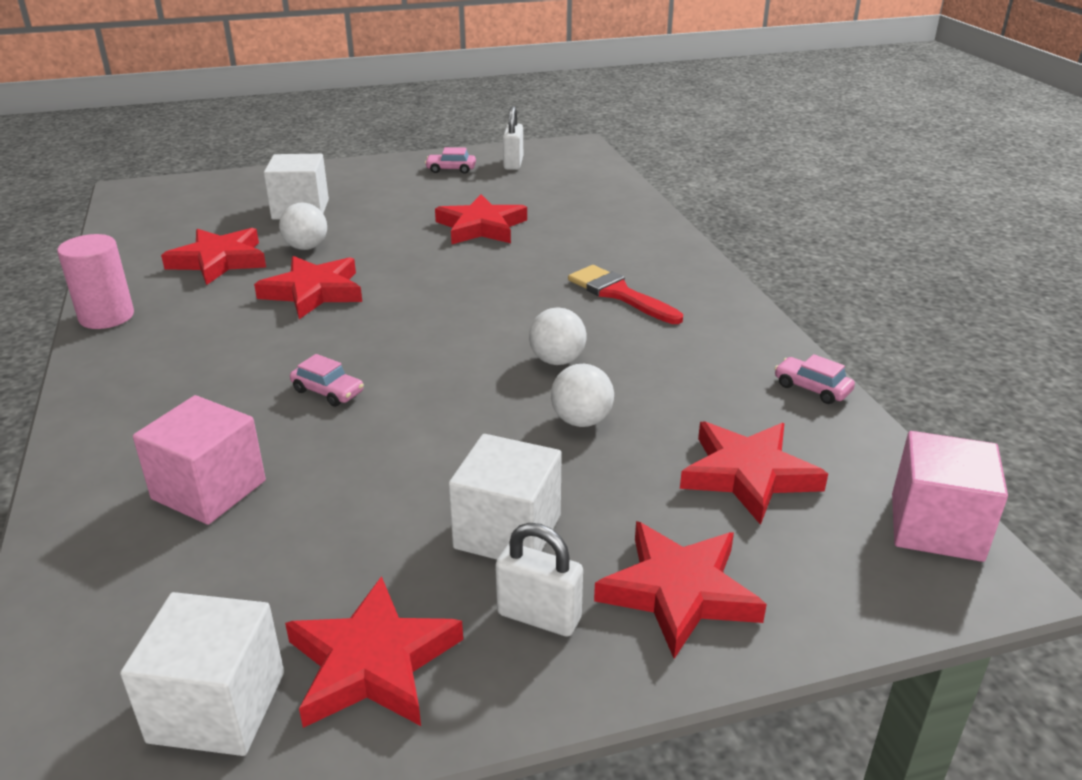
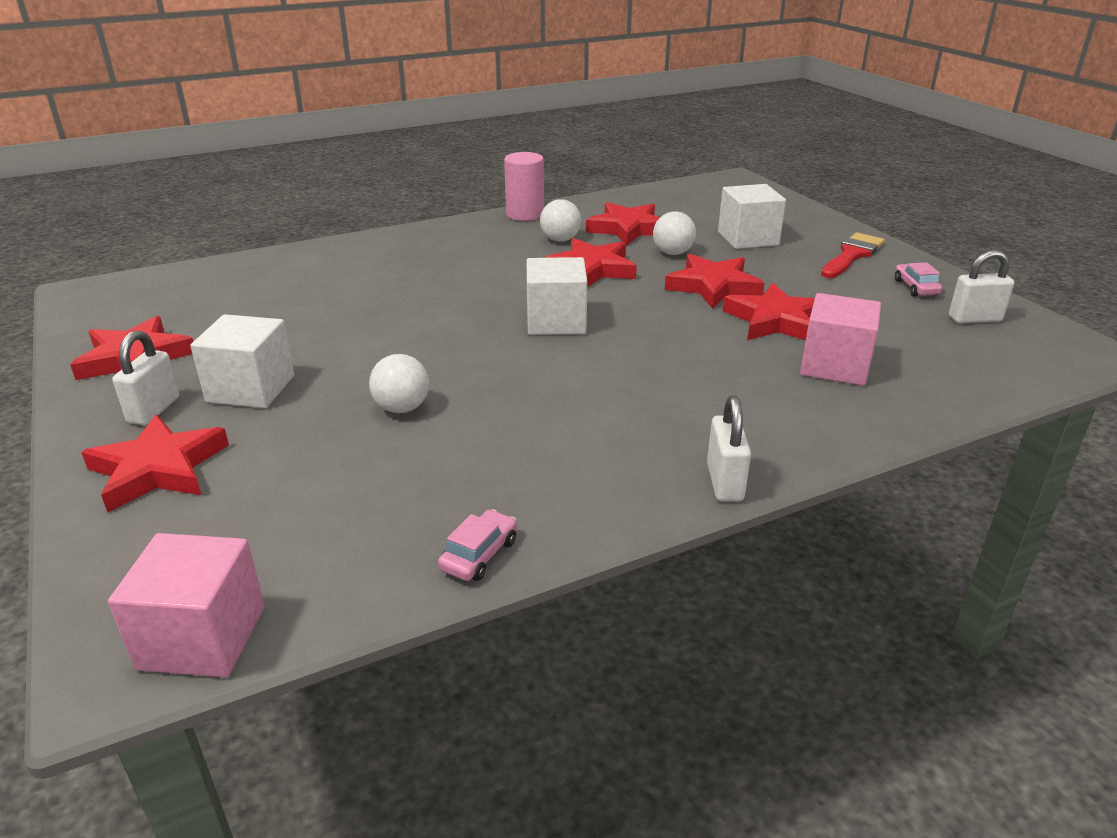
camera: 80 degrees right, 0 degrees up
white cube [120,592,284,756] -> white cube moved to [527,257,588,335]
pink cube [133,395,266,525] -> pink cube moved to [800,293,881,386]
pink car [290,354,364,407] -> none
white ball [529,307,586,365] -> white ball moved to [540,199,581,242]
red brush [568,265,683,324] -> red brush moved to [821,233,885,278]
red star [680,421,828,525] -> red star moved to [665,254,765,309]
none -> white padlock [707,396,751,501]

